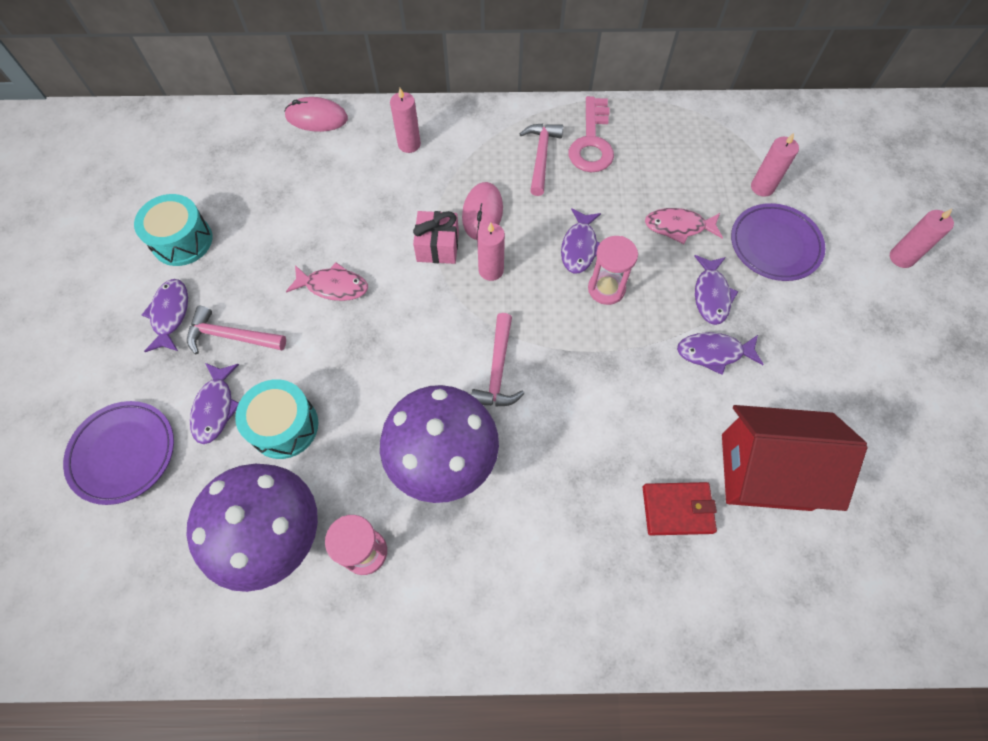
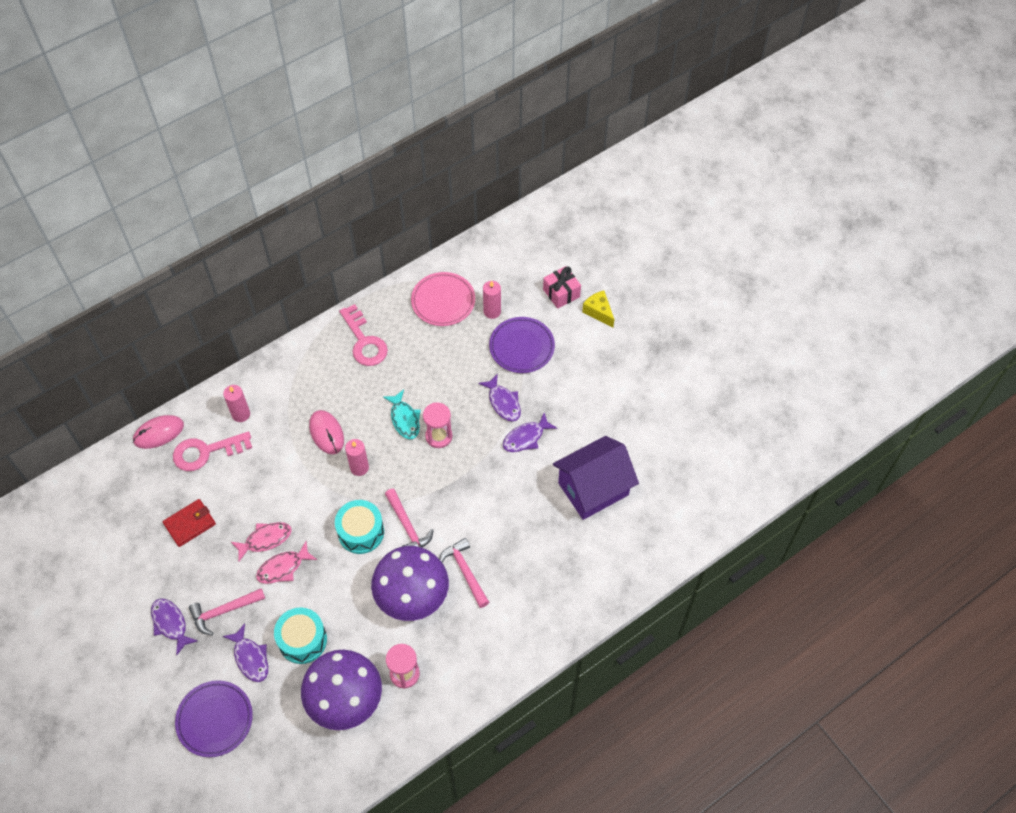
camera: 35 degrees left, 5 degrees down
turquoise drum [134,194,213,266] -> turquoise drum moved to [335,500,384,554]
pink gift [413,211,459,264] -> pink gift moved to [543,266,581,309]
pink hammer [520,124,563,196] -> pink hammer moved to [439,538,489,608]
purple fish [561,208,601,274] -> turquoise fish [383,389,421,439]
red wallet [643,482,717,535] -> red wallet moved to [163,499,216,547]
pink fish [645,208,723,244] -> pink fish moved to [256,542,317,584]
red house [722,405,867,511] -> purple house [553,436,639,520]
pink candle [890,208,954,268] -> yellow cheese [582,291,615,328]
none -> pink key [173,431,252,471]
none -> pink plate [411,272,475,326]

